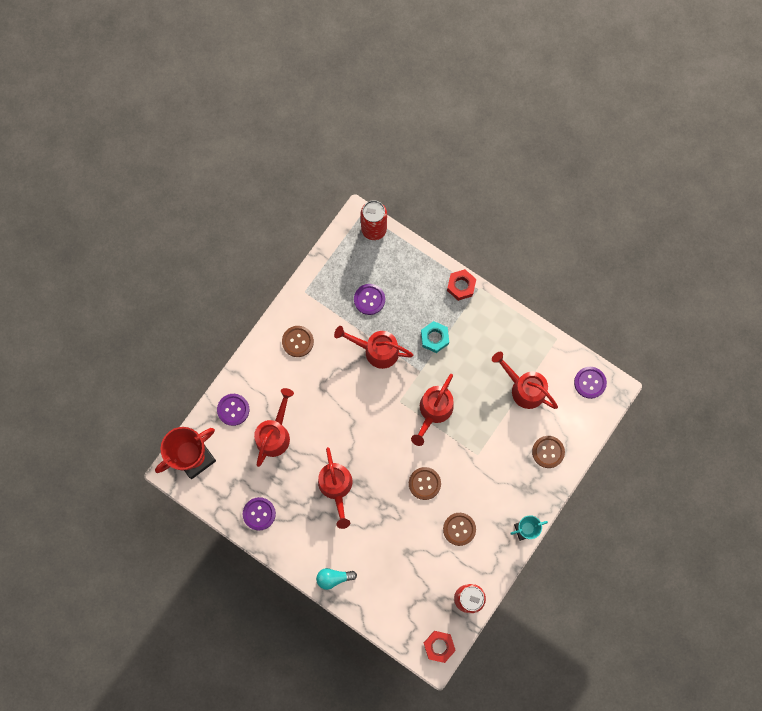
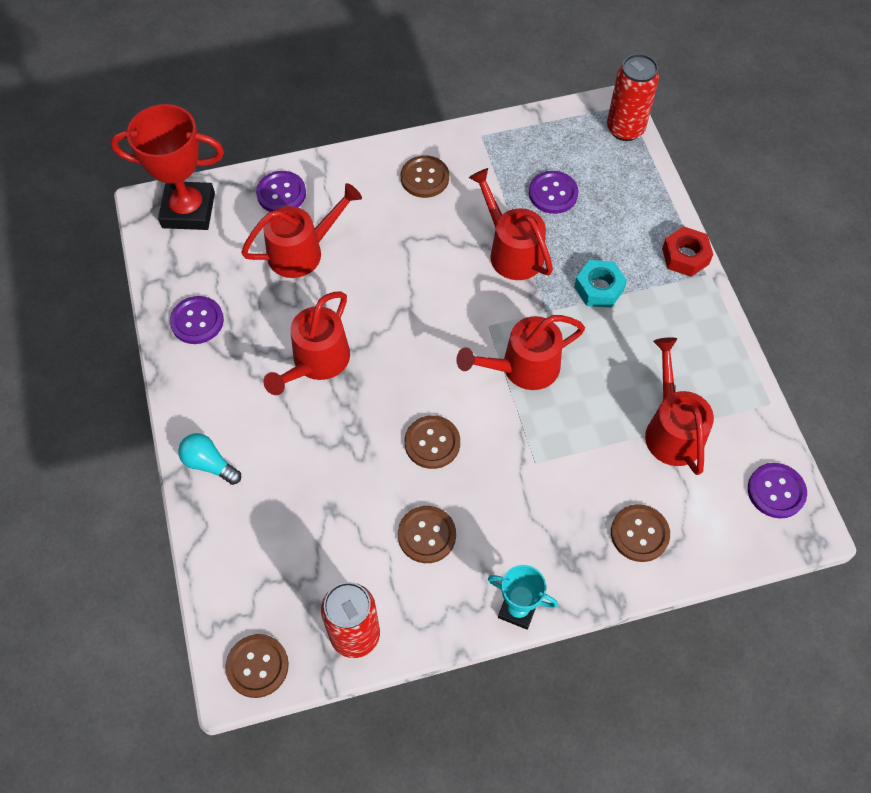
camera: 40 degrees right, 15 degrees down
red nut [424,631,456,663] -> brown button [225,634,289,698]

